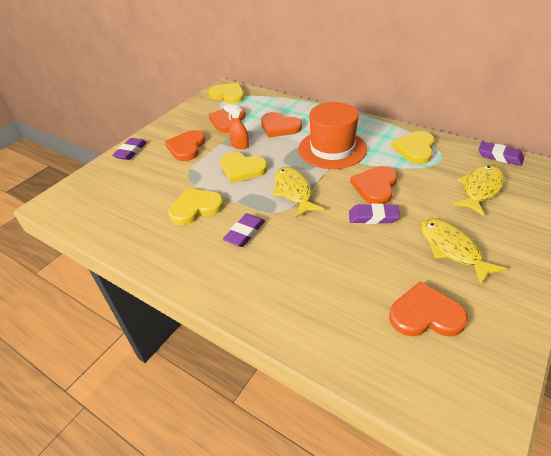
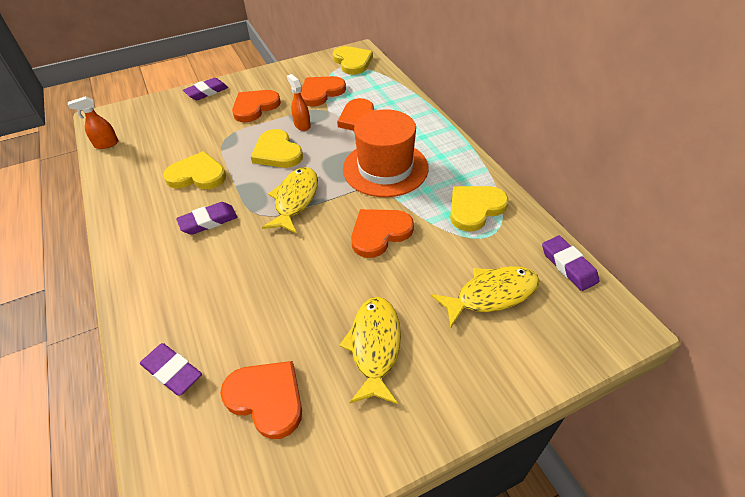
camera: 30 degrees right, 5 degrees up
purple eraser [349,203,400,224] -> purple eraser moved to [140,343,202,395]
none -> orange spray bottle [68,96,119,149]

